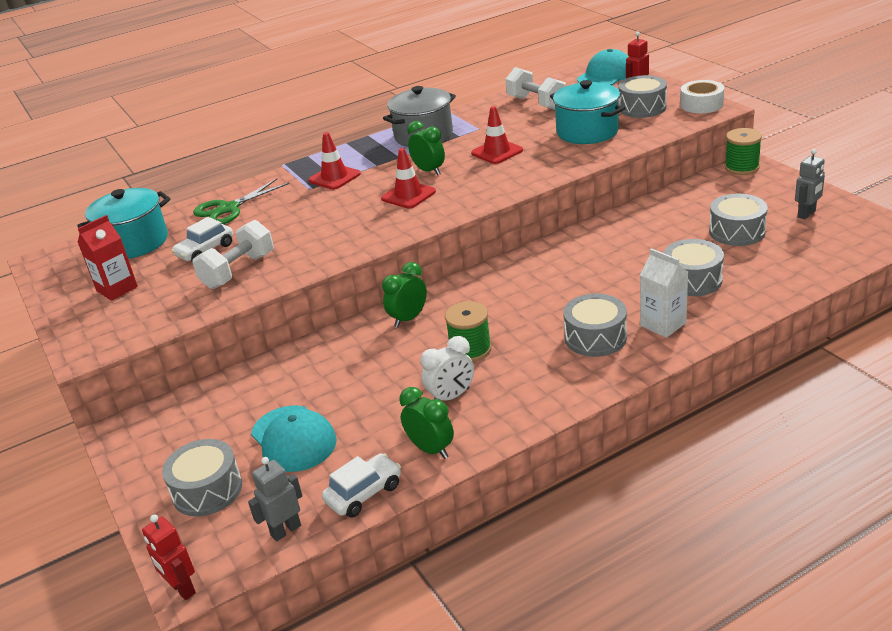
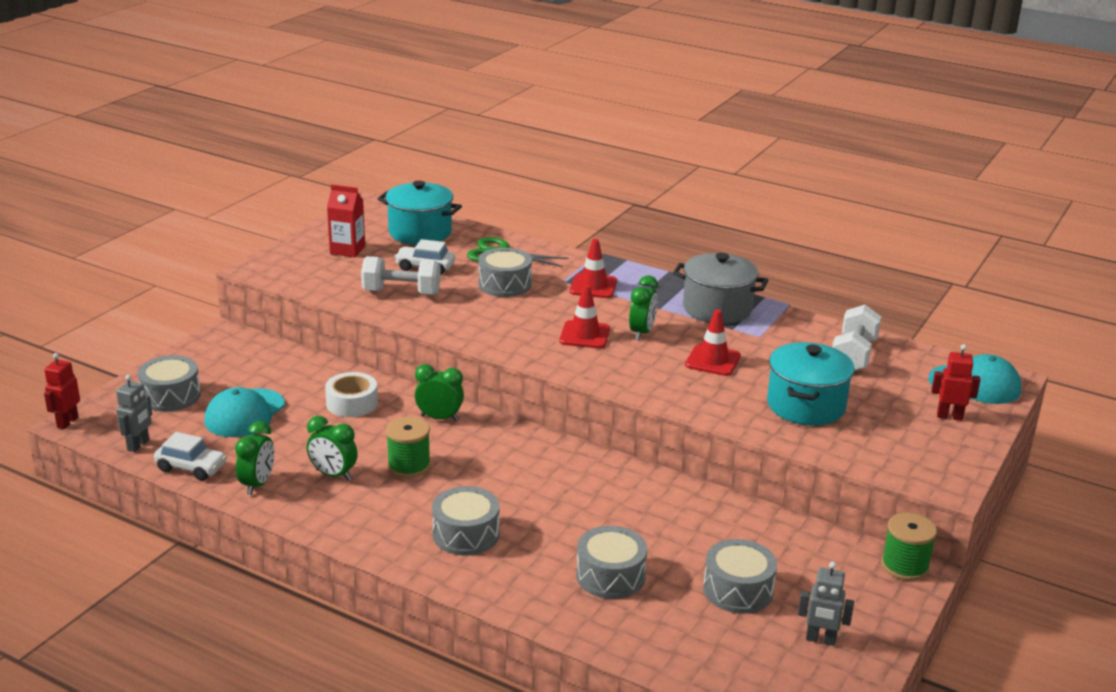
camera: 55 degrees right, 5 degrees down
grey robot [248,457,302,541] -> grey robot turned 90 degrees clockwise [116,375,152,452]
white clock [420,336,474,400] -> green clock [307,416,358,480]
grey drum [619,75,667,118] -> grey drum moved to [478,248,532,297]
white carton [640,248,688,338] -> none
white tape [680,80,724,113] -> white tape moved to [325,372,378,417]

